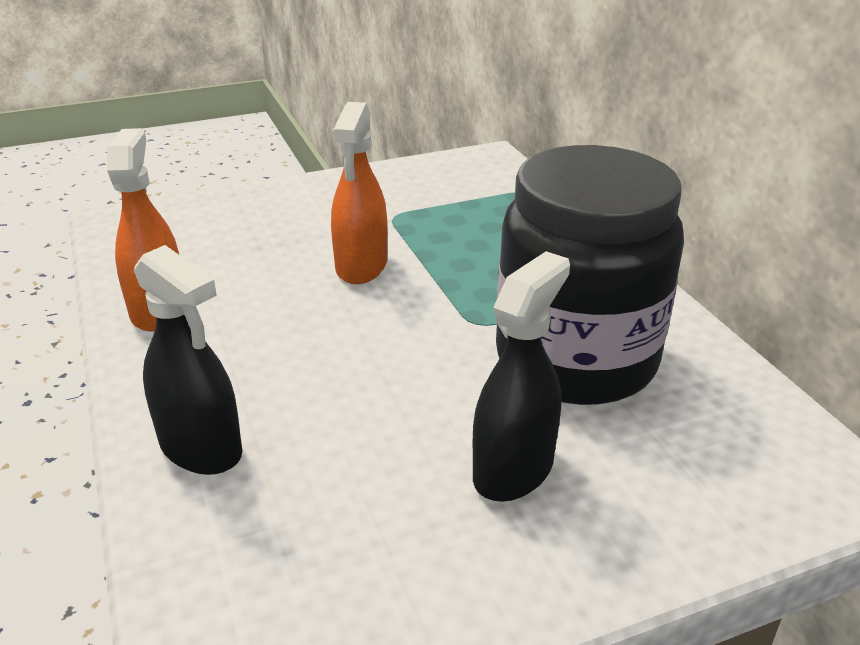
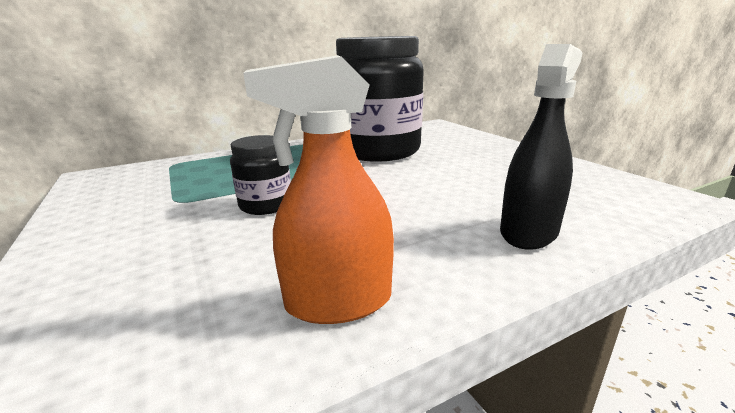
camera: 95 degrees left, 10 degrees down
orange spray bottle [331,102,387,284] -> black jar [230,135,291,215]
black spray bottle [473,251,570,502] -> none

